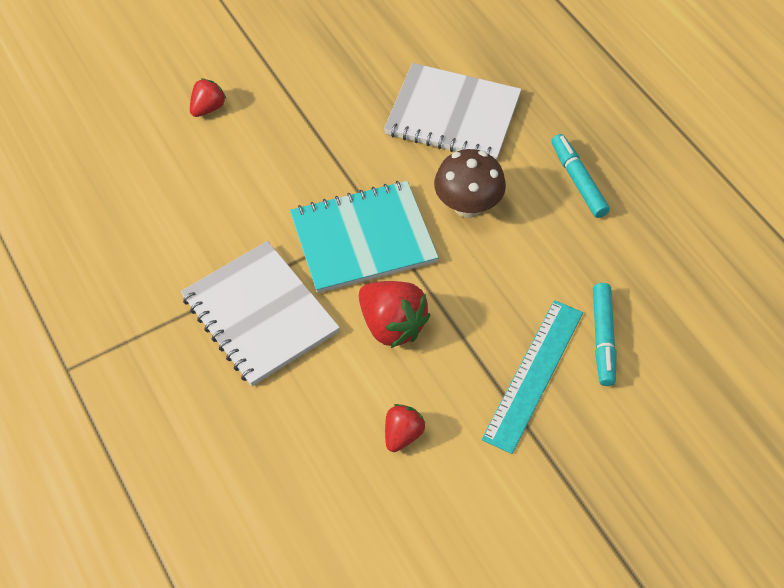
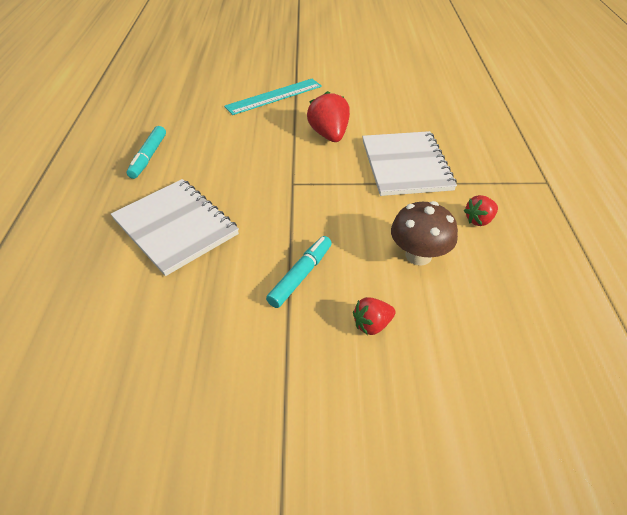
camera: 150 degrees left, 10 degrees down
turquoise notebook [290,181,439,293] -> none
red strawberry [385,404,426,452] -> red strawberry moved to [464,195,498,226]
brown mushroom [434,149,506,218] -> brown mushroom moved to [391,201,458,266]
turquoise marker [593,283,617,386] -> turquoise marker moved to [266,236,332,308]

